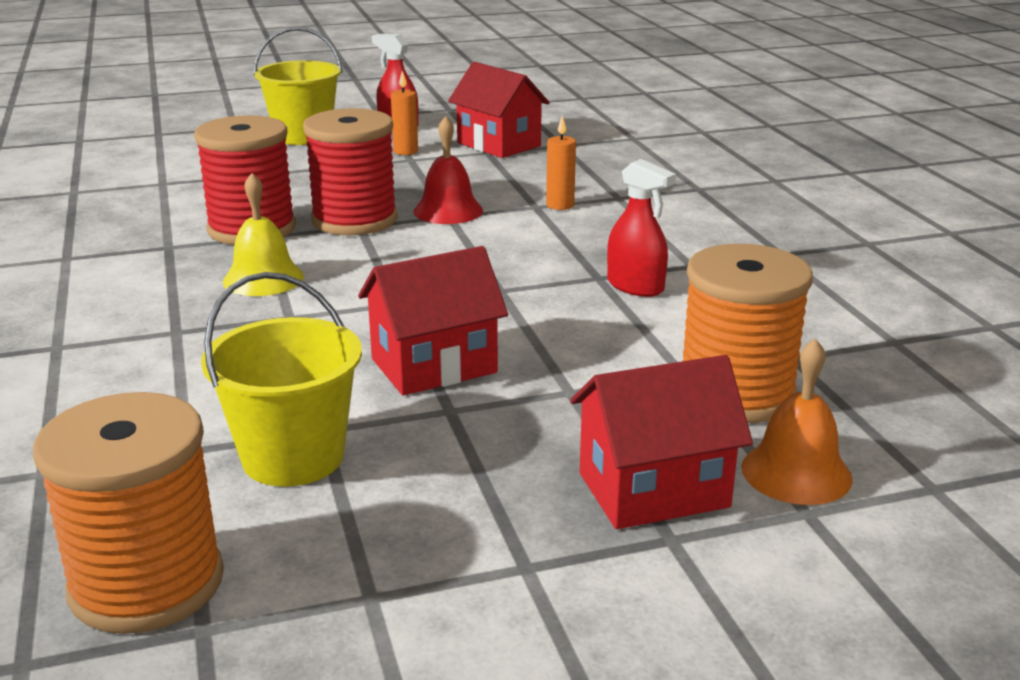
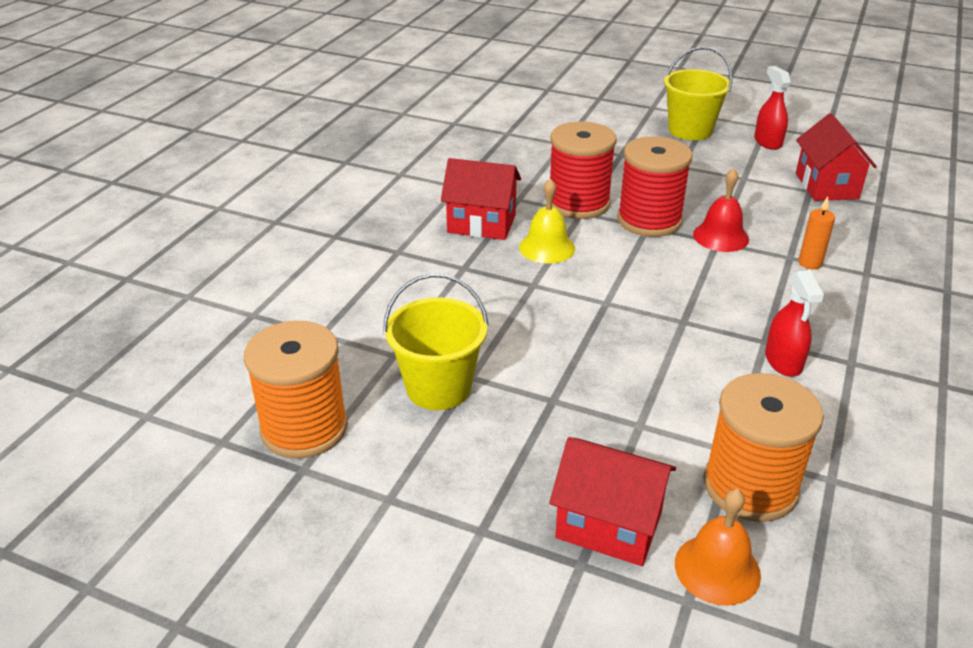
camera: 40 degrees right, 10 degrees up
red house [358,246,508,395] -> red house moved to [441,158,521,240]
orange candle [391,71,418,155] -> none

